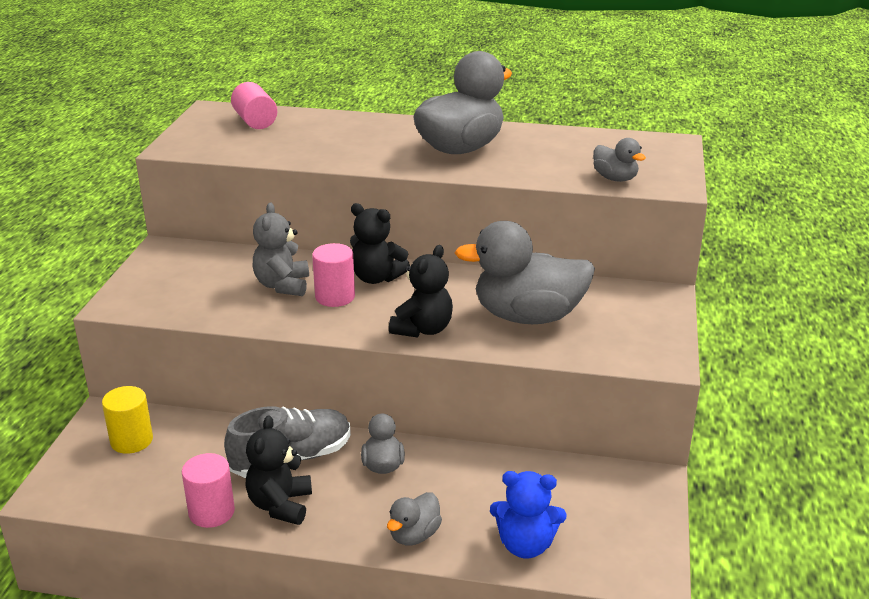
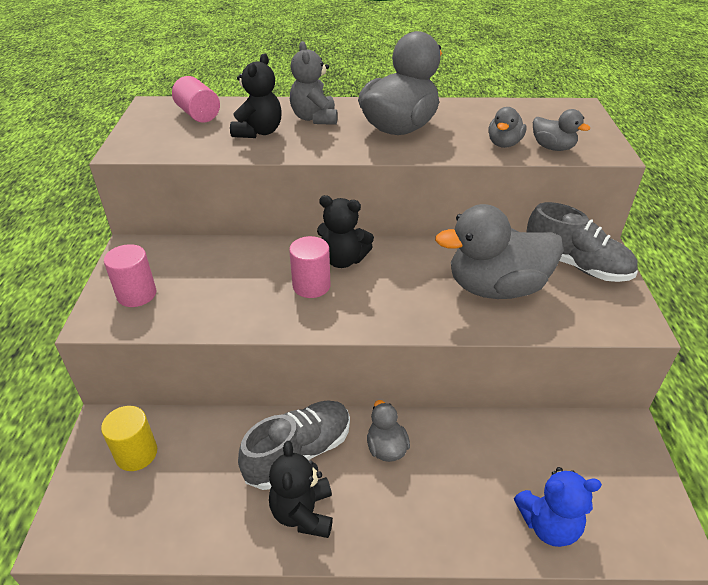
camera: 10 degrees left, 10 degrees up
pink cylinder [182,453,235,528] -> pink cylinder moved to [104,244,156,307]
grey teddy bear [253,203,309,296] -> grey teddy bear moved to [290,41,338,125]
grey duck [387,492,442,545] -> grey duck moved to [488,107,526,148]
black teddy bear [389,245,453,338] -> black teddy bear moved to [230,53,282,138]
none -> grey shoe [526,202,638,282]

